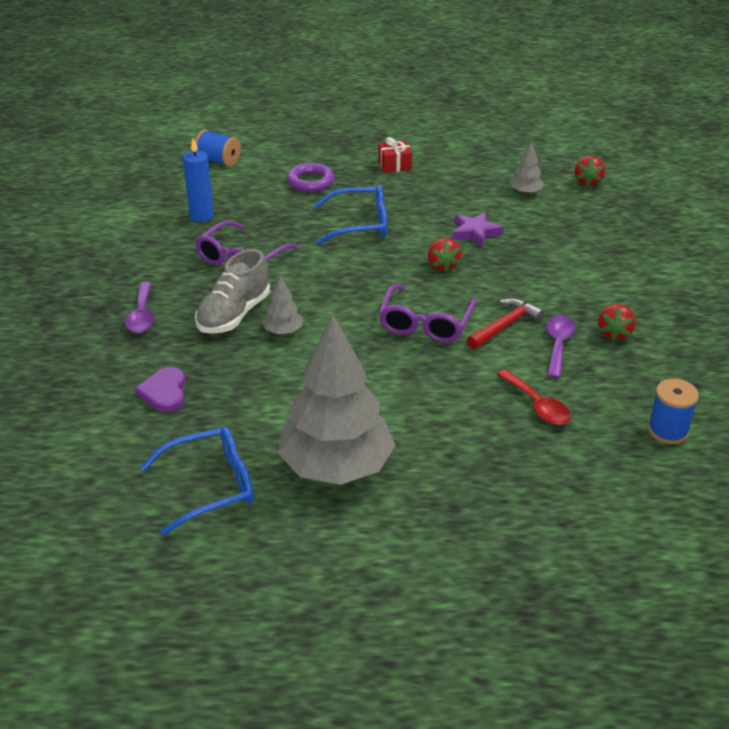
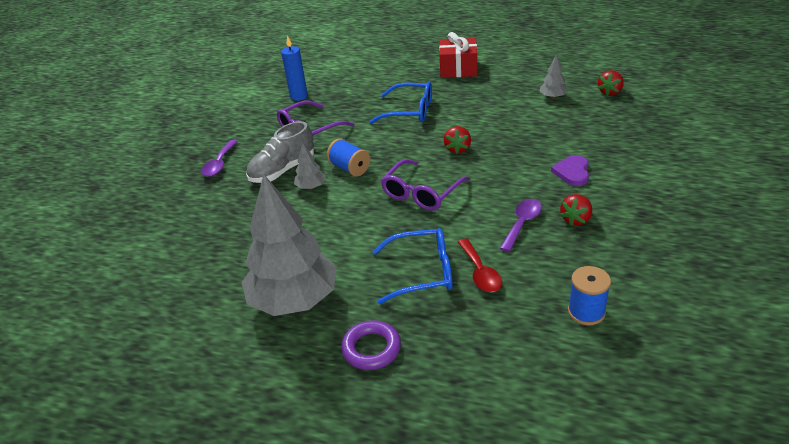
camera: 20 degrees right, 0 degrees up
purple heart [135,367,186,412] -> purple heart moved to [551,155,589,186]
blue glasses [140,427,254,535] -> blue glasses moved to [372,228,453,304]
blue spool [195,130,241,167] -> blue spool moved to [327,138,370,176]
purple ring [287,163,335,192] -> purple ring moved to [341,320,401,370]
red gift [378,137,412,173] -> red gift [439,32,477,78], size x1.63
purple star [452,212,504,247] -> none
red hammer [467,298,544,349] -> none

